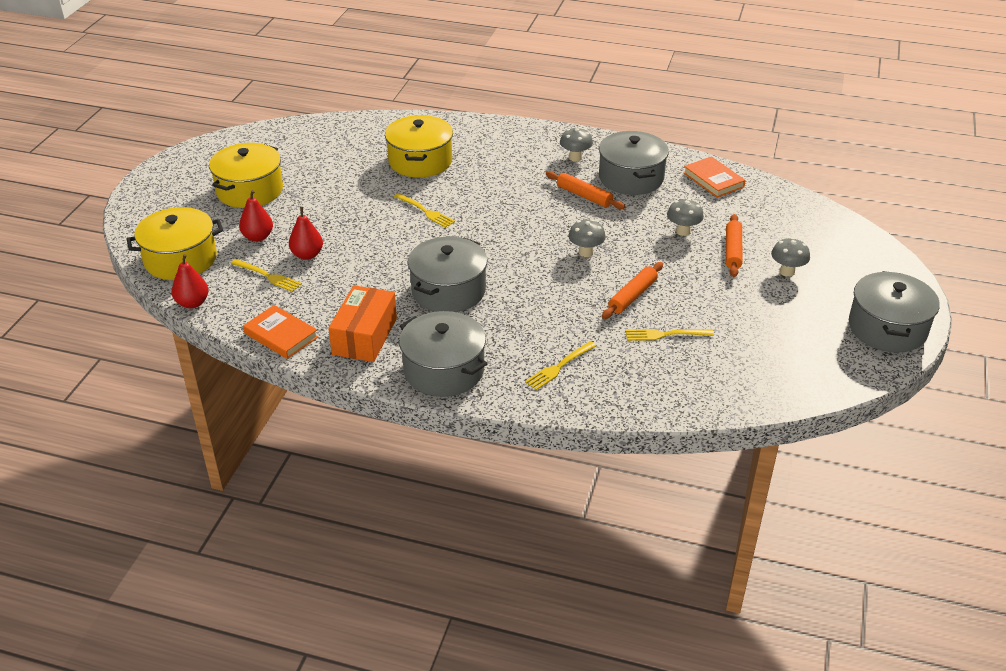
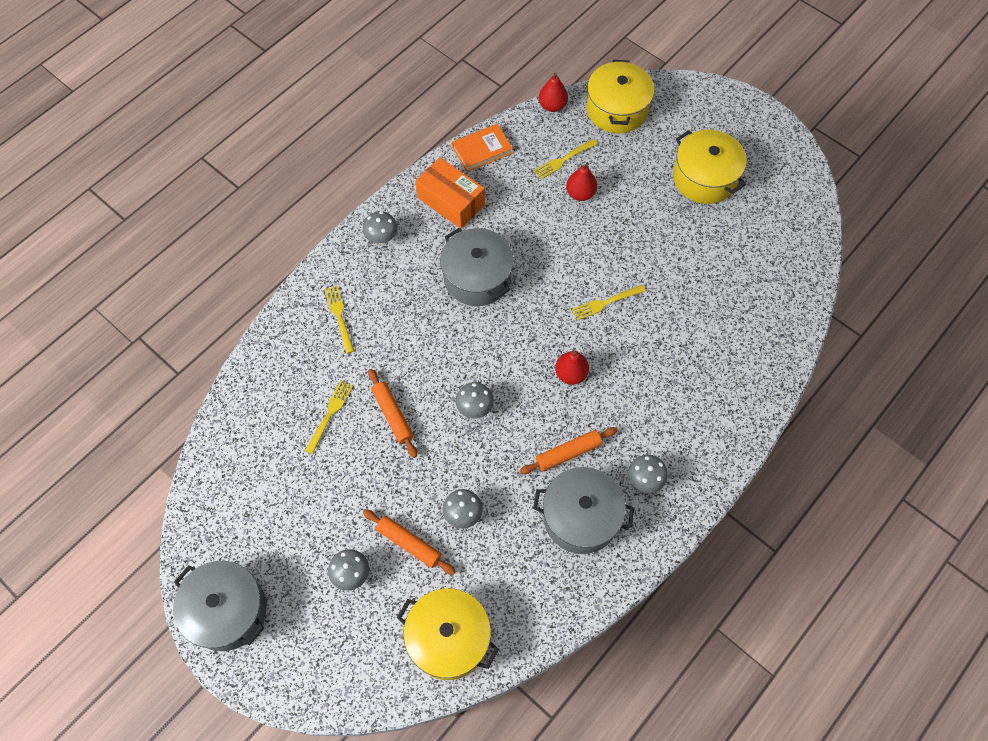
camera: 115 degrees right, 25 degrees up
red pear [239,190,273,242] -> red pear moved to [555,351,589,385]
yellow pot [385,115,453,178] -> yellow pot moved to [397,588,499,680]
grey pot [399,311,488,397] -> grey mushroom [363,211,398,245]
orange book [684,156,746,198] -> none

